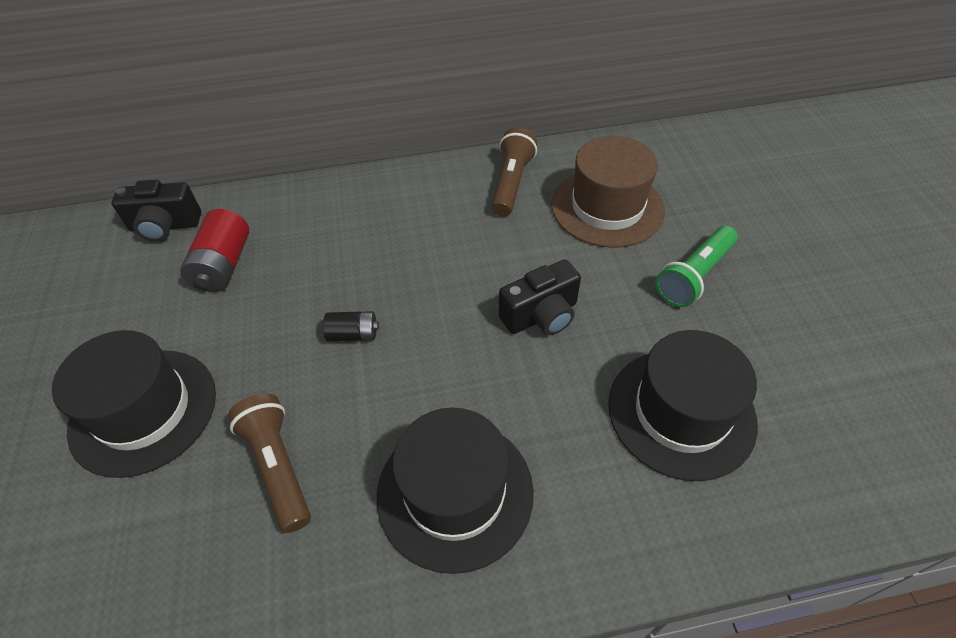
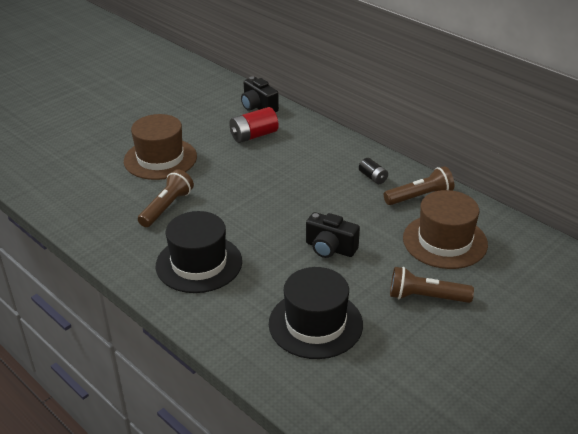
camera: 55 degrees right, 15 degrees down
black hat [52,330,216,478] -> brown hat [124,114,197,180]
black battery [323,311,379,341] -> black battery moved to [359,158,388,184]
green flashlight [656,226,738,307] -> brown flashlight [390,267,474,303]

